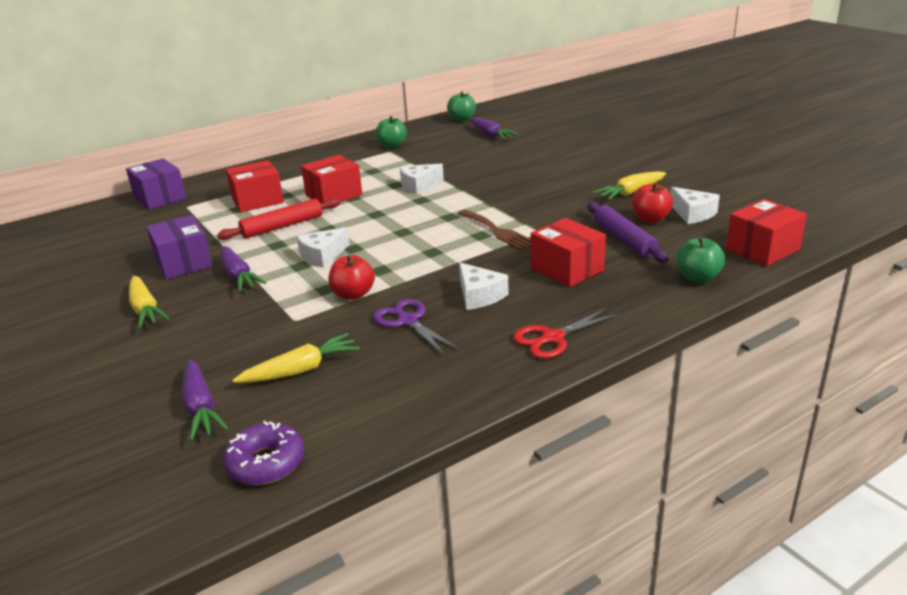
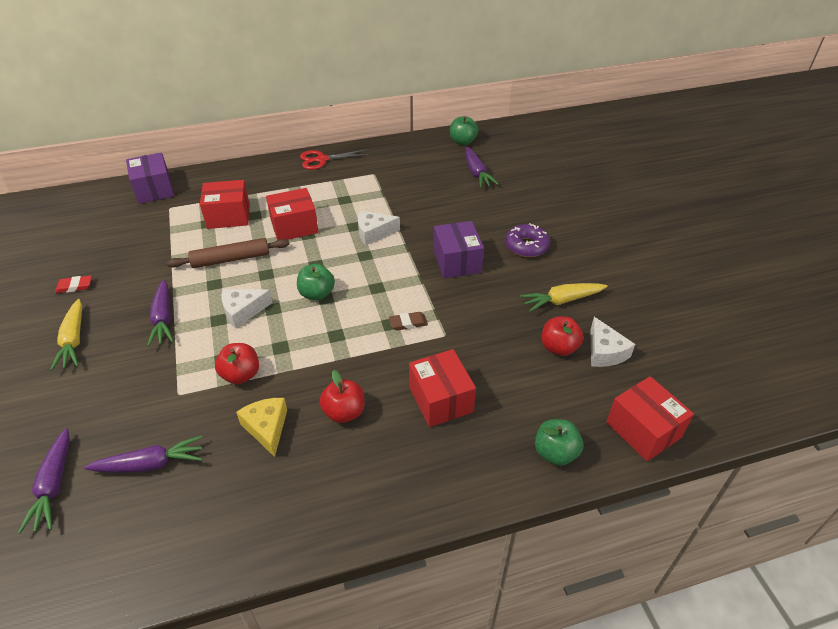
camera: 15 degrees right, 15 degrees up
purple box [146,215,212,279] -> purple box moved to [433,221,484,278]
red rolling pin [217,198,341,240] -> brown rolling pin [167,238,289,268]
purple donut [223,421,304,485] -> purple donut moved to [505,223,550,257]
yellow carrot [233,333,360,383] -> purple carrot [84,435,202,473]
purple scissors [373,299,460,356] -> yellow cheese [236,398,287,457]
green apple [376,116,407,148] -> green apple moved to [297,264,335,300]
brown fork [458,209,531,251] -> brown eraser [389,312,428,331]
white cheese [459,263,509,310] -> red apple [320,370,365,423]
red scissors [513,307,620,359] -> red scissors moved to [300,150,368,170]
purple rolling pin [587,202,669,263] -> none
red box [726,199,807,266] -> red box turned 75 degrees clockwise [606,376,694,461]
none -> red eraser [55,276,92,293]

